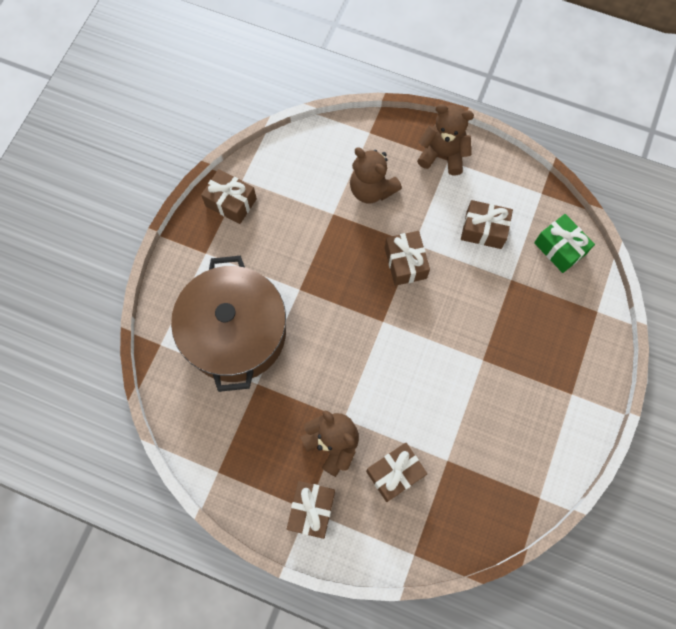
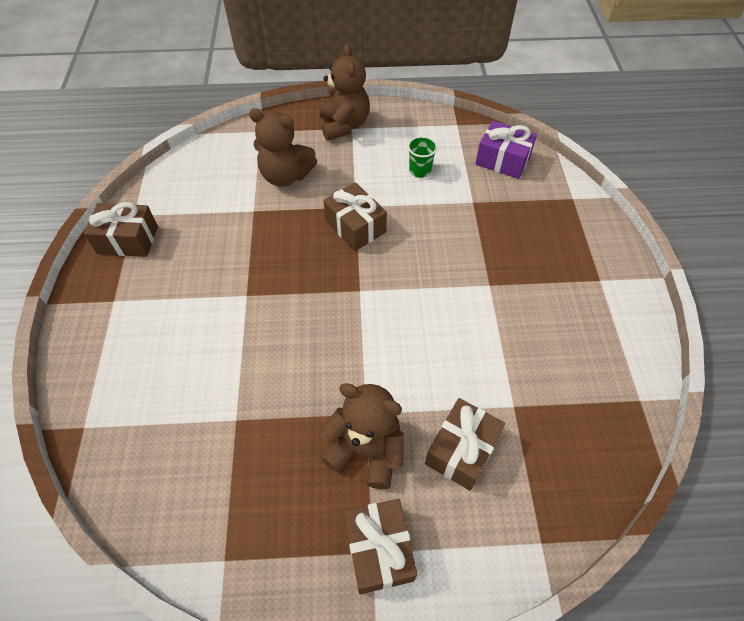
camera: 25 degrees left, 15 degrees down
brown pot [171,256,286,392] -> none
brown teddy bear [417,104,474,175] -> brown teddy bear turned 90 degrees clockwise [320,44,370,141]
brown gift [461,200,513,249] -> green cup [408,136,438,178]
green gift [534,214,595,273] -> purple gift [475,121,537,179]

